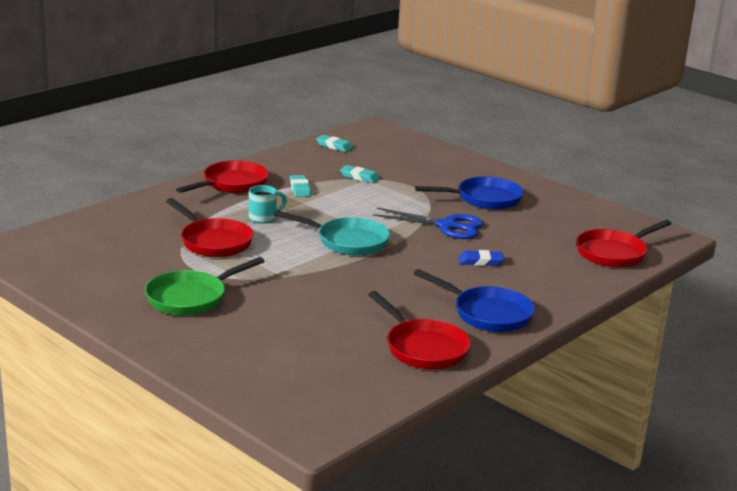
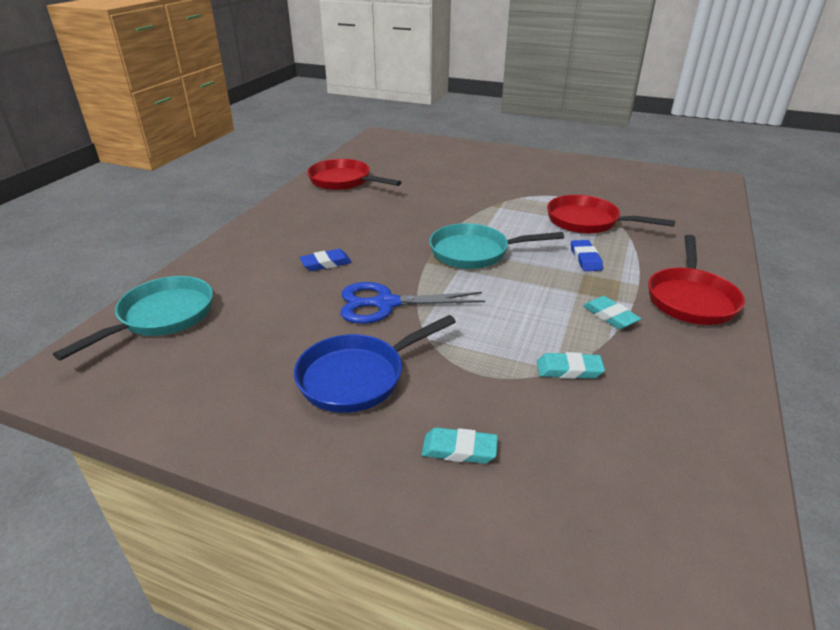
camera: 160 degrees right, 10 degrees up
green pan [145,257,265,316] -> none
turquoise mug [249,185,287,224] -> blue eraser [571,240,603,271]
turquoise eraser [316,135,353,152] -> turquoise eraser moved to [422,428,498,464]
blue pan [414,269,535,332] -> none
red pan [576,220,672,268] -> turquoise pan [53,276,213,360]

